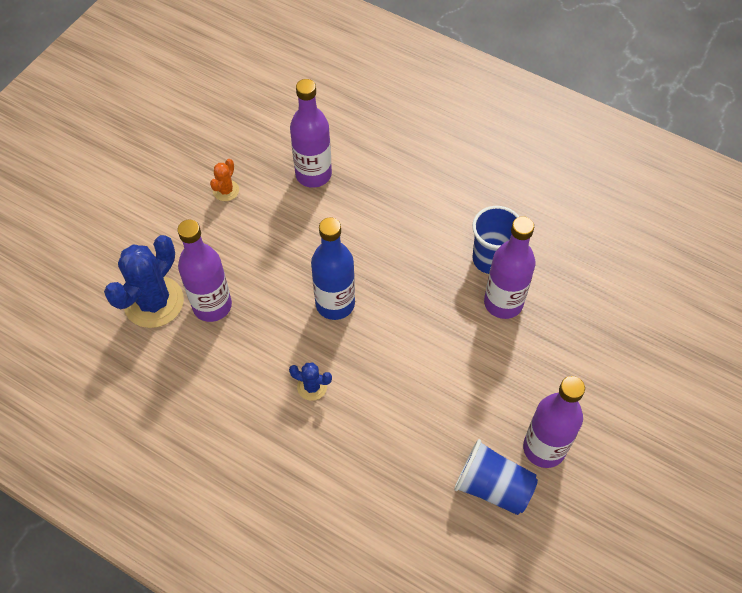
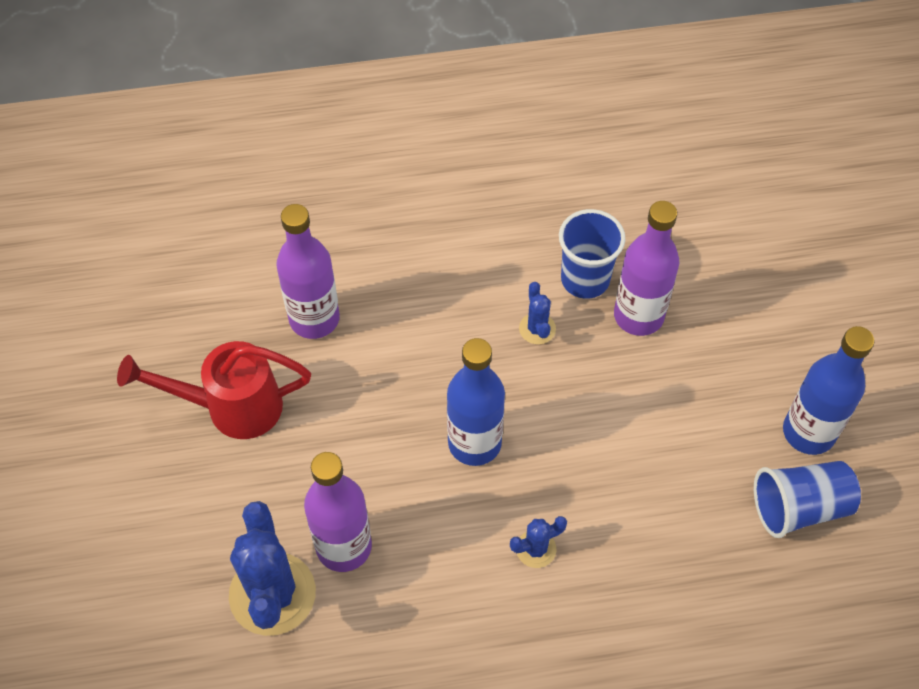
camera: 40 degrees left, 0 degrees up
orange cactus [210,159,239,201] -> red watering can [117,341,311,439]
purple bottle [523,376,585,468] -> blue bottle [783,326,875,455]
none -> blue cactus [519,282,556,344]

